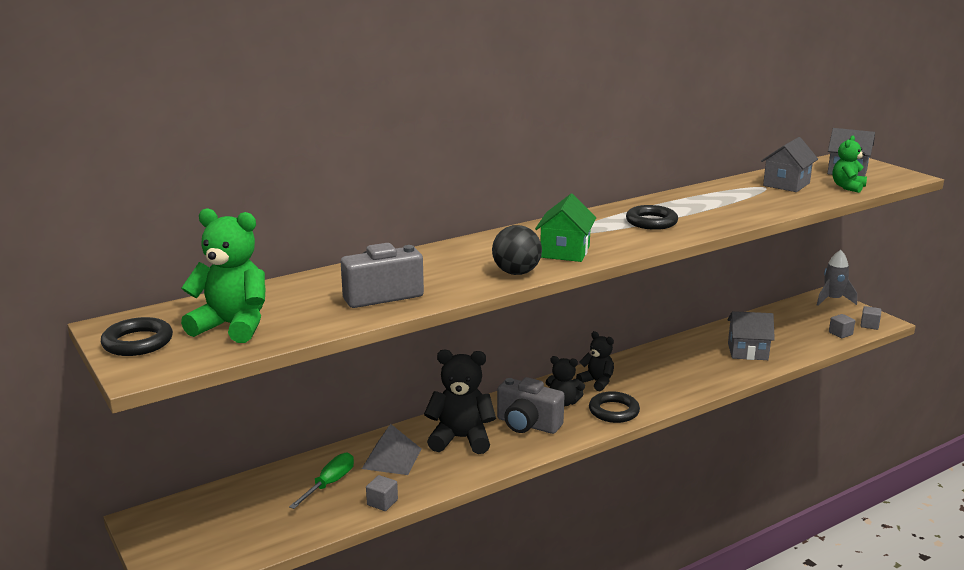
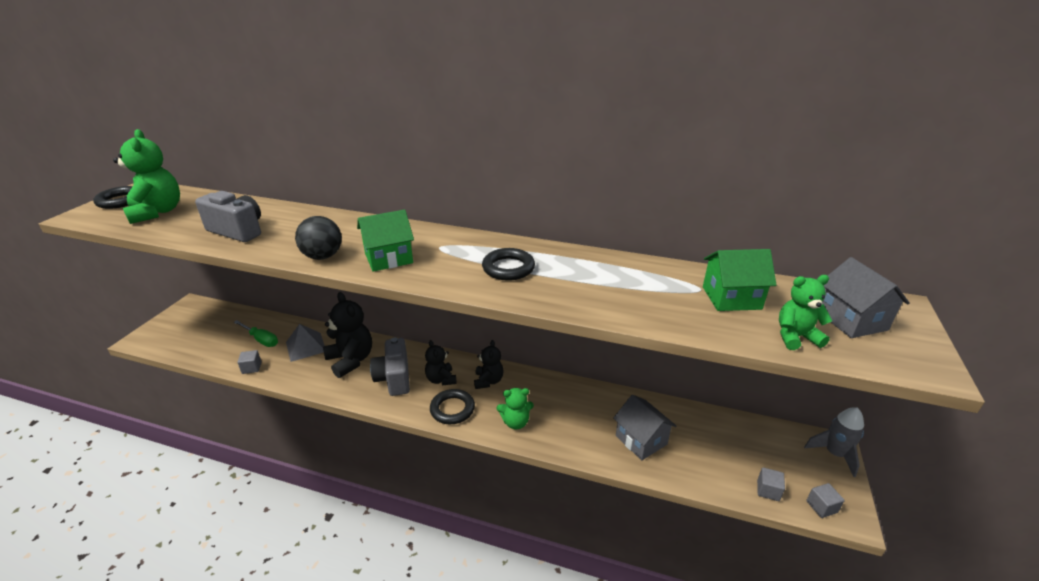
camera: 50 degrees right, 10 degrees up
green screwdriver [289,453,354,509] -> green screwdriver turned 45 degrees clockwise [234,320,278,347]
grey house [761,137,818,192] -> green house [703,249,777,311]
none -> green teddy bear [497,388,534,429]

